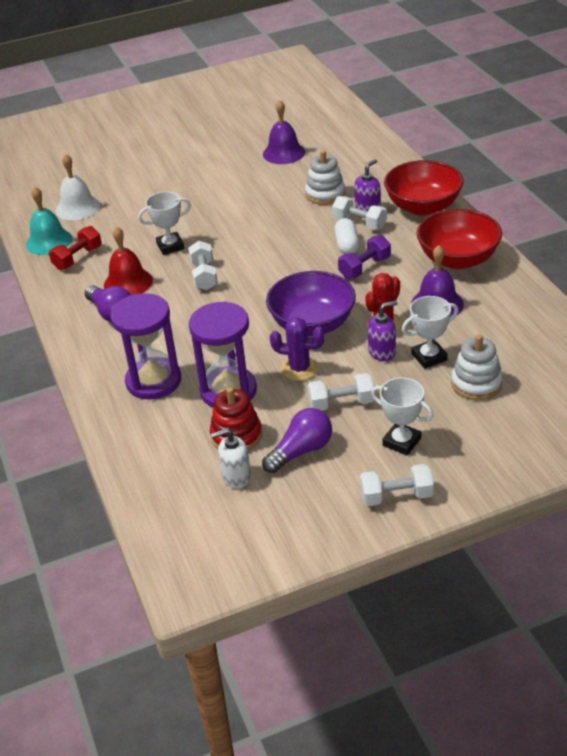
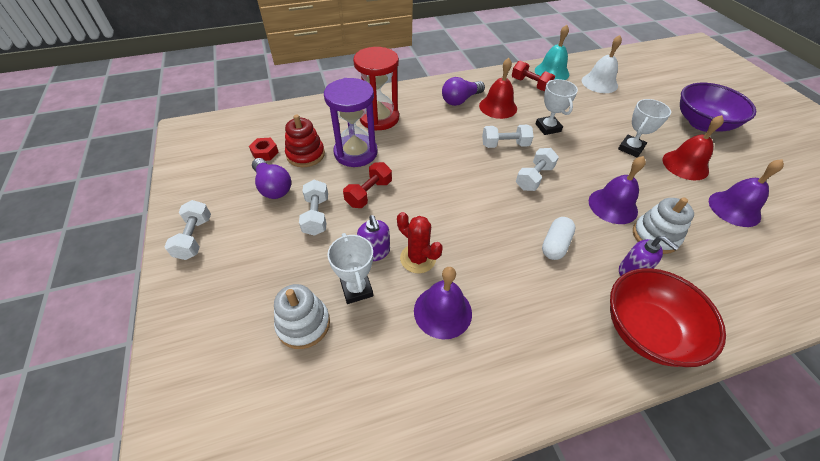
camera: 90 degrees right, 10 degrees up
purple hourglass [110,293,181,399] -> red hourglass [353,47,399,131]
white soap dispenser [211,428,251,489] -> red nut [249,138,279,161]
purple bowl [266,271,356,336] -> purple bowl moved to [680,83,756,132]
purple cactus [270,317,325,381] -> red dumbbell [343,162,392,208]
white dumbbell [332,196,387,230] -> white dumbbell moved to [516,148,559,191]
white capsule [334,218,360,254] -> white capsule turned 60 degrees counterclockwise [542,217,576,260]
purple dumbbell [338,235,391,279] -> none
white trophy [371,377,433,456] -> white trophy moved to [618,99,671,158]
red bowl [417,209,502,269] -> none
none -> purple bell [589,156,646,224]
none -> red bell [663,115,724,180]

